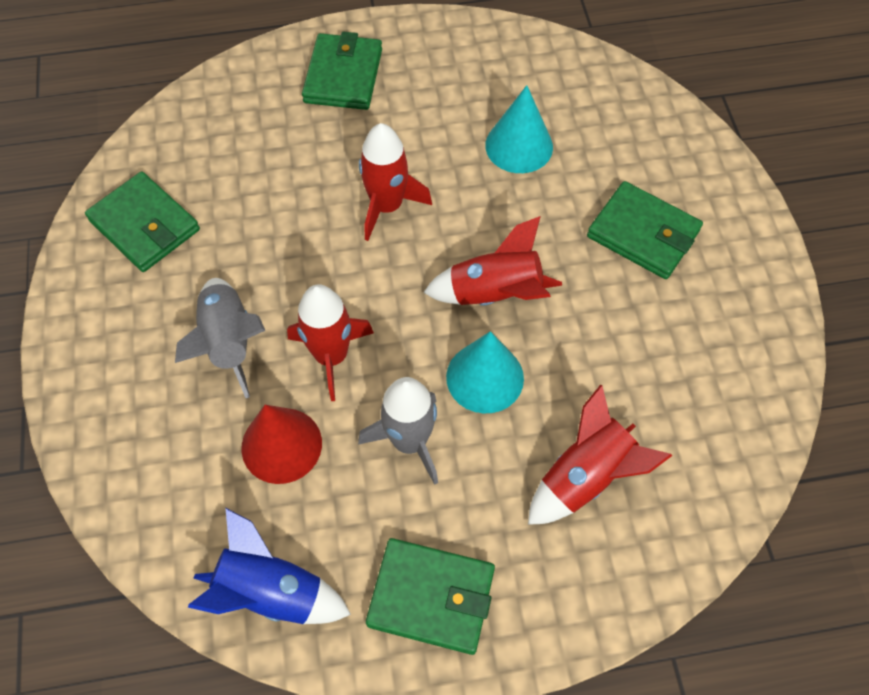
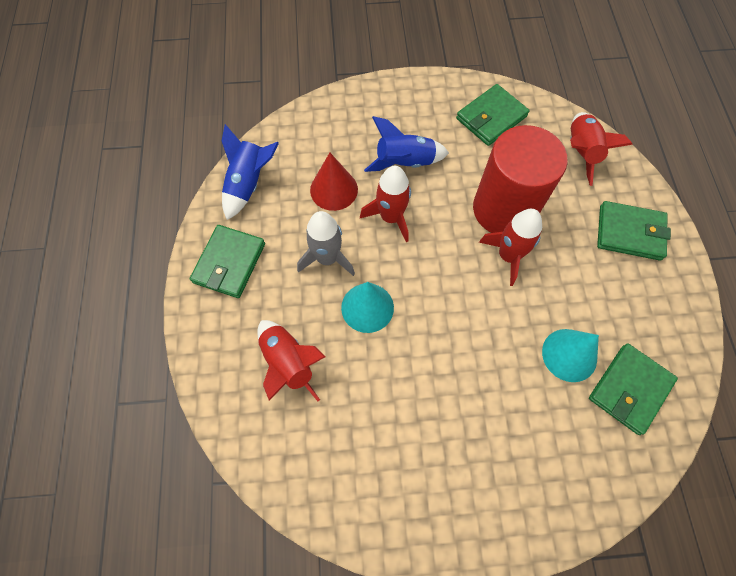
camera: 95 degrees right, 5 degrees up
grey rocket [175,278,265,399] -> blue rocket [364,116,449,172]
red rocket [423,216,562,306] -> red rocket moved to [570,112,633,186]
green wallet [587,181,703,279] -> green wallet moved to [589,343,678,435]
none -> red cylinder [473,125,568,233]

